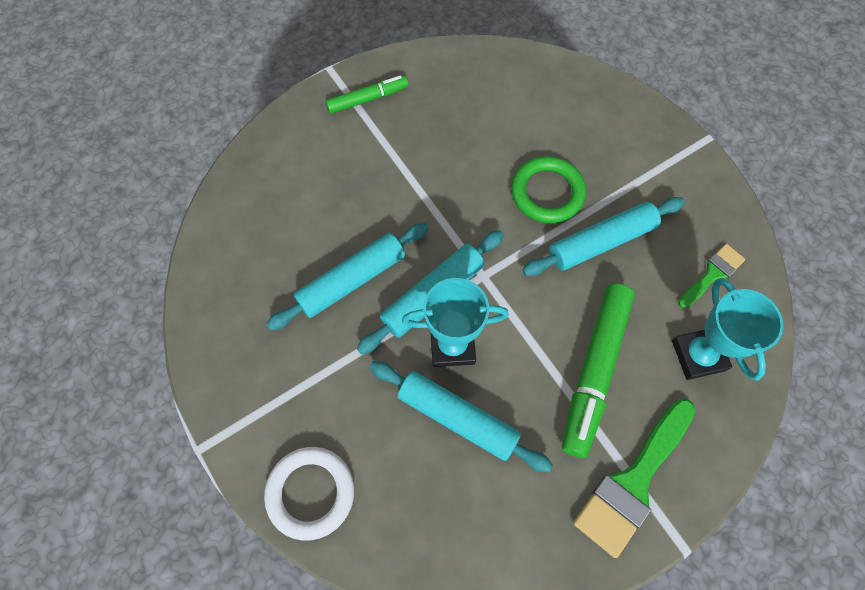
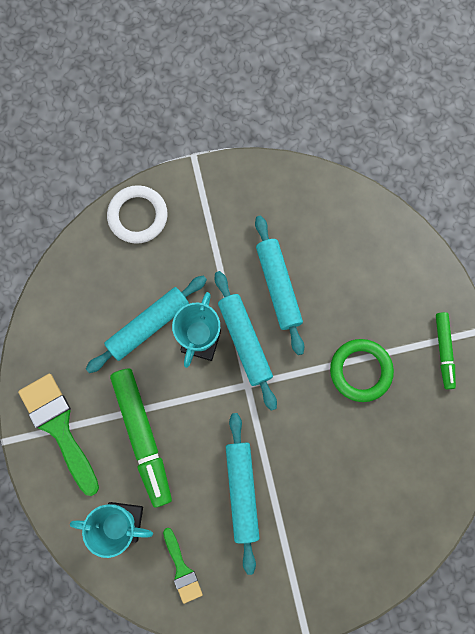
camera: 110 degrees right, 10 degrees up
green ring [511,156,586,223] -> green ring moved to [330,339,394,402]
green marker [562,283,635,458] -> green marker turned 150 degrees counterclockwise [110,369,172,508]

